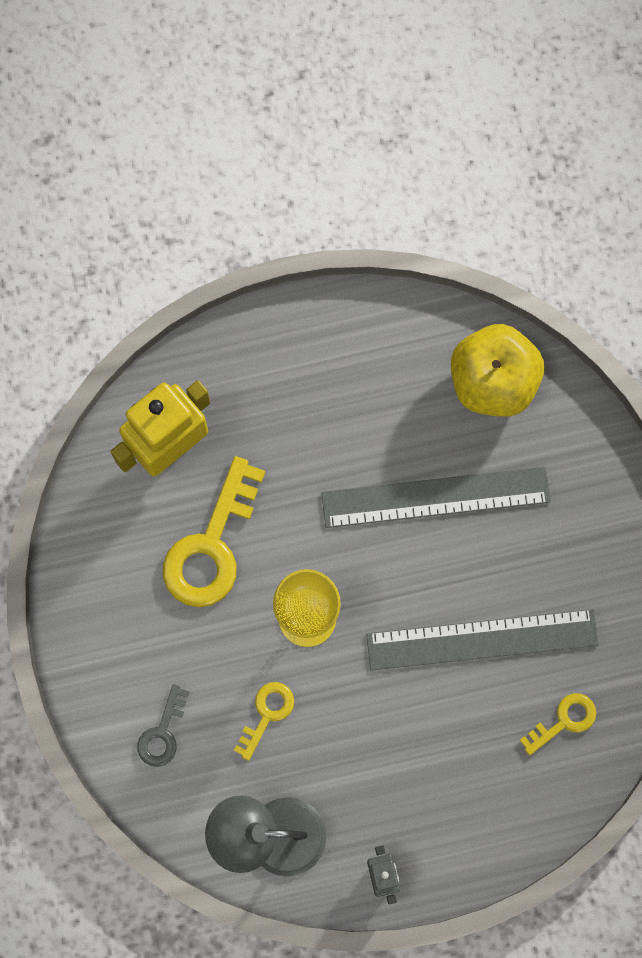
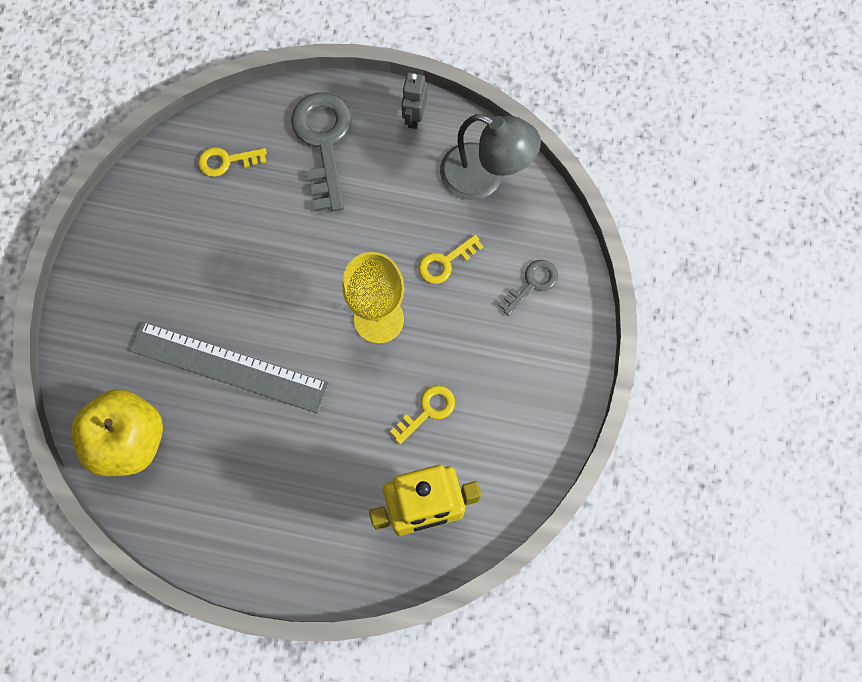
camera: 155 degrees left, 5 degrees down
yellow key [163,456,265,607] -> yellow key [390,385,455,444], size x0.52
grey ruler [366,609,599,671] -> none
none -> grey key [291,92,352,211]

